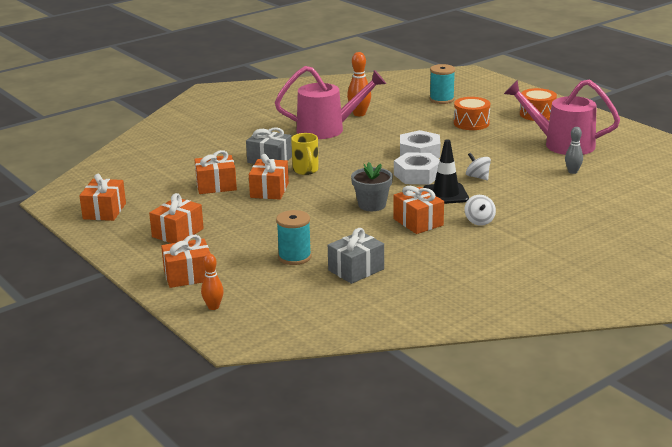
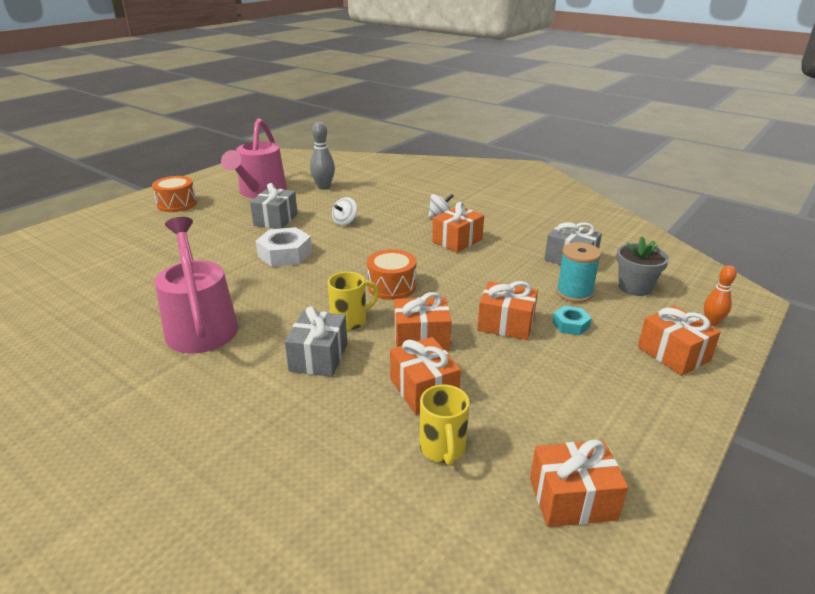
camera: 105 degrees left, 5 degrees up
orange gift [149,193,204,243] -> orange gift moved to [477,281,538,340]
orange bowling pin [347,52,371,116] -> none
grey flower pot [351,162,393,211] -> grey flower pot moved to [616,236,669,296]
white nut [394,152,440,185] -> none
black traffic cone [424,139,469,204] -> none
turquoise spool [430,64,455,104] -> none
orange drum [454,97,490,130] -> orange drum moved to [367,249,416,300]
grey bowling pin [565,127,583,174] -> grey bowling pin [310,121,335,190], size x1.52
none -> grey gift [250,183,298,229]
none -> yellow mug [420,385,470,466]
none -> turquoise nut [552,306,592,336]

